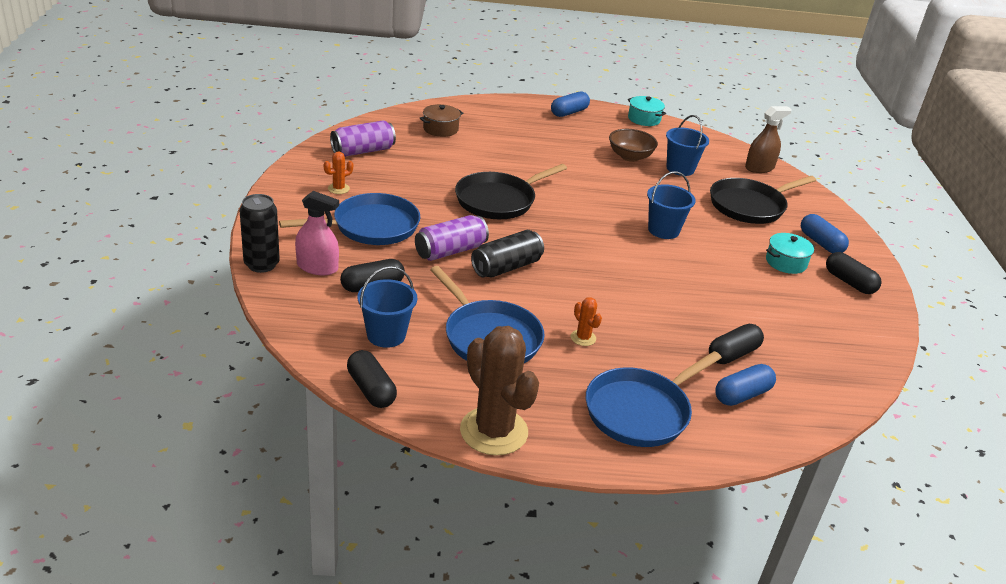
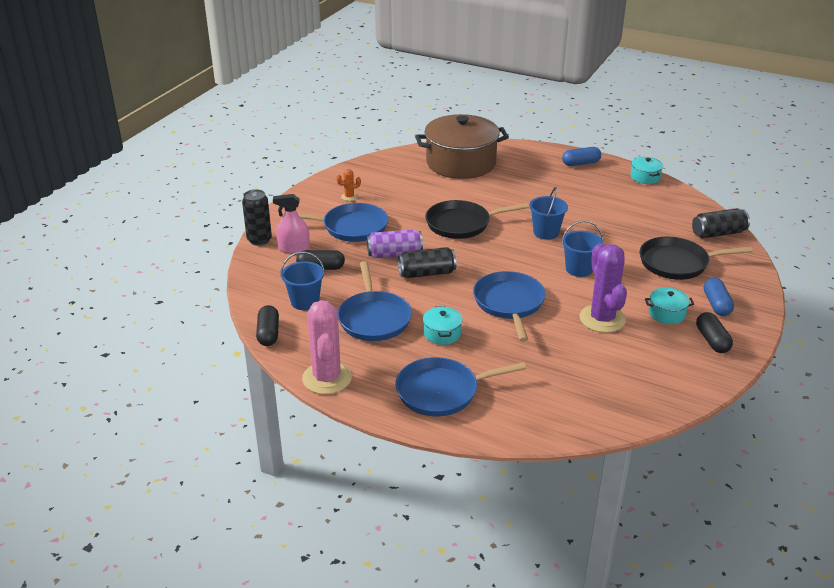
camera: 30 degrees right, 0 degrees up
pink spray bottle [295,191,339,275] -> pink spray bottle turned 135 degrees clockwise [273,194,310,254]
purple can [330,120,396,157] -> none
brown pot [420,104,463,137] -> brown pot [415,114,509,179], size x2.43
brown cactus [460,326,539,456] -> pink cactus [302,300,352,394]
orange cactus [571,297,602,346] -> turquoise pot [423,306,463,345]
brown bowl [609,129,658,162] -> none
blue bucket [666,115,709,176] -> blue bucket moved to [529,187,568,240]
black capsule [709,324,764,364] -> none
blue capsule [715,364,776,406] -> none
brown spray bottle [745,106,792,173] -> black can [692,208,750,238]
none -> blue pan [473,271,546,342]
none -> purple cactus [580,244,627,333]

